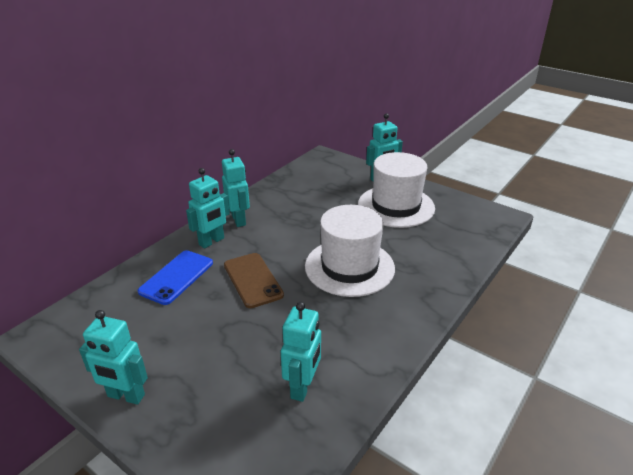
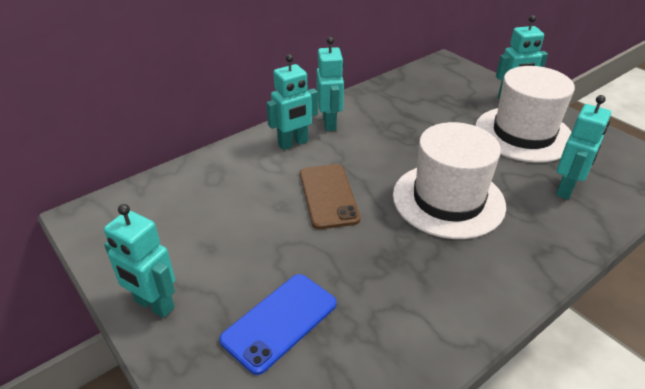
camera: 15 degrees right, 5 degrees up
blue phone [138,250,213,305] -> blue phone moved to [219,274,337,375]
turquoise robot [281,302,321,402] -> turquoise robot moved to [556,95,611,199]

